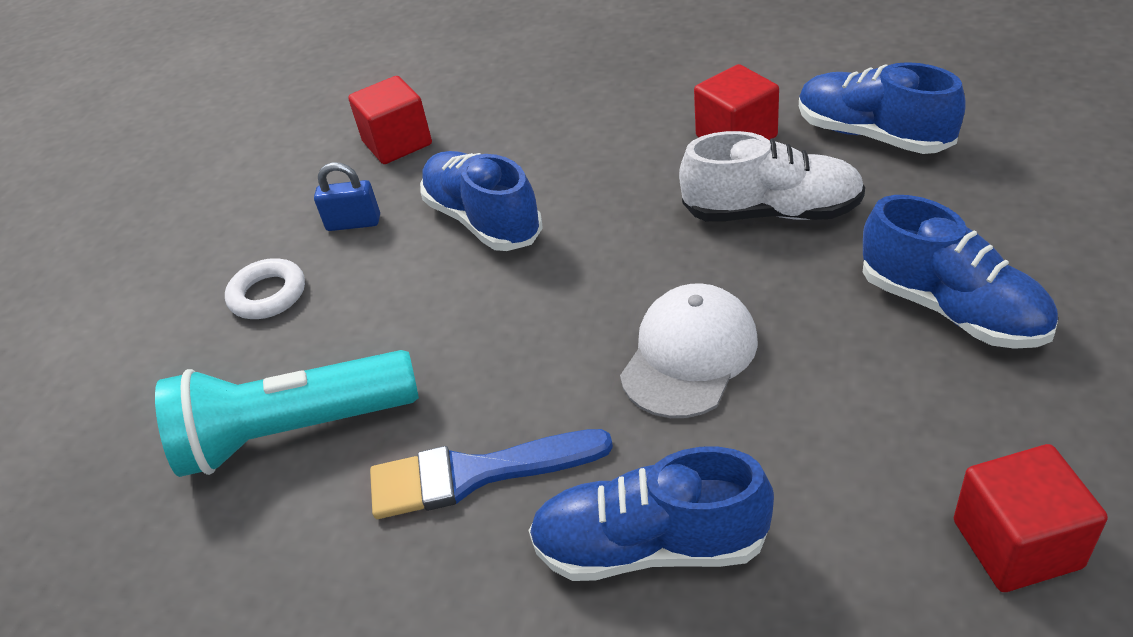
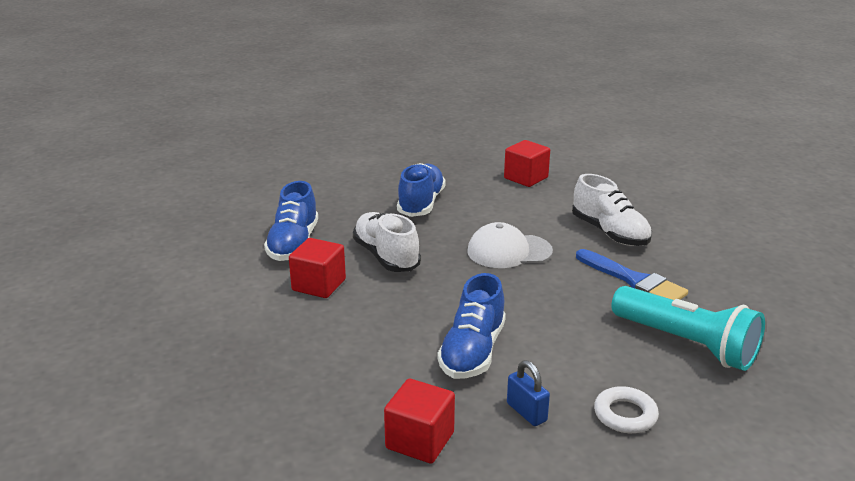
camera: 130 degrees left, 15 degrees down
blue shoe [528,447,774,581] -> white shoe [572,174,652,246]

